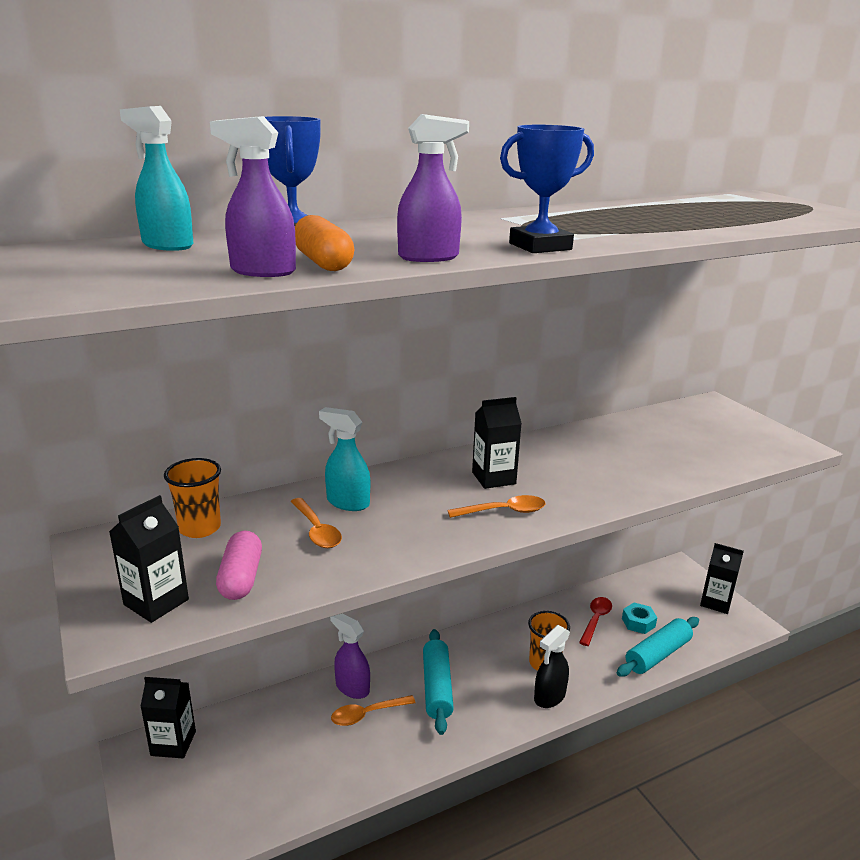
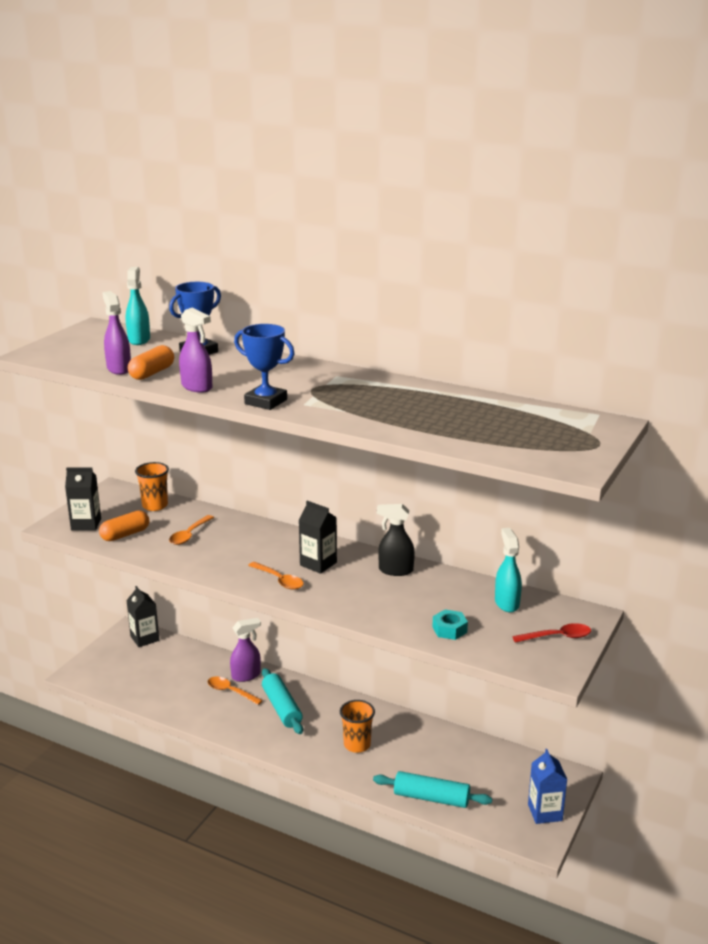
camera: 55 degrees right, 0 degrees up
pink capsule [216,531,262,600] -> orange capsule [99,510,149,541]
turquoise spray bottle [319,407,370,511] -> turquoise spray bottle moved to [495,528,522,612]
purple spray bottle [330,613,370,699] -> purple spray bottle turned 60 degrees clockwise [230,618,261,682]
turquoise rolling pin [423,629,454,735] -> turquoise rolling pin turned 75 degrees counterclockwise [262,668,303,734]
black spray bottle [534,625,570,708] -> black spray bottle moved to [377,504,415,576]
red spoon [579,597,612,646] -> red spoon moved to [512,623,591,643]
turquoise nut [622,603,657,634] -> turquoise nut moved to [433,609,468,640]
black carton [700,543,744,614] -> blue carton [528,749,568,824]

